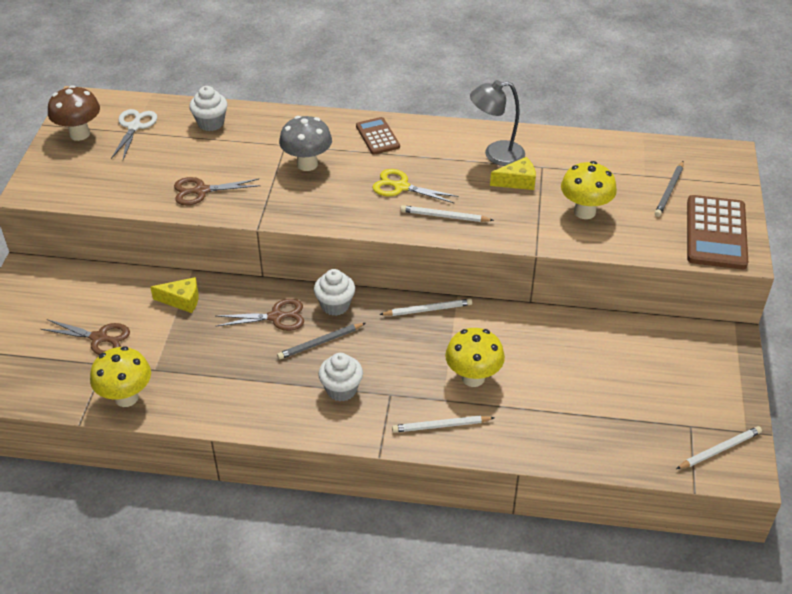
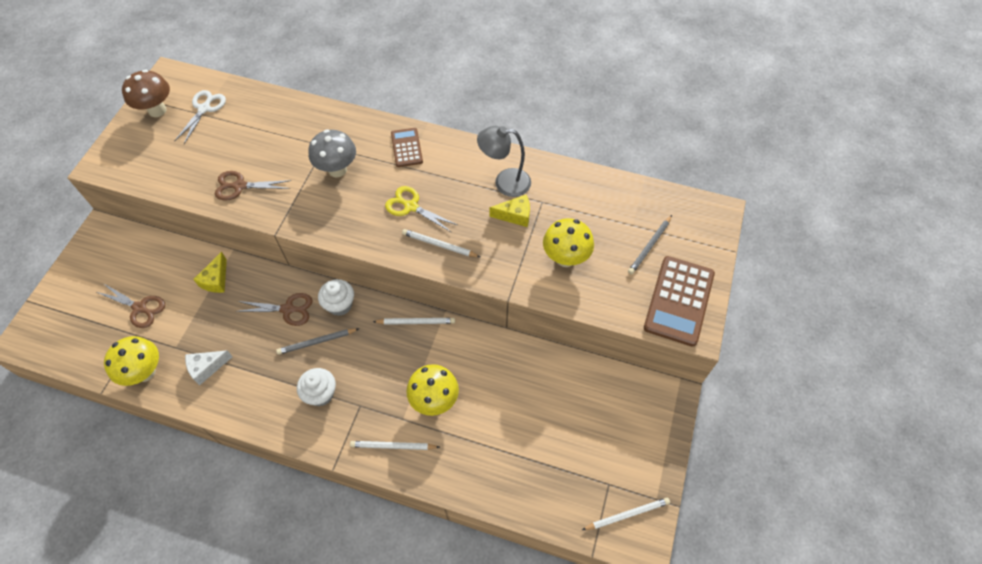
camera: 10 degrees right, 15 degrees up
yellow cheese [150,277,199,313] -> yellow cheese turned 90 degrees clockwise [193,252,227,293]
white cupcake [189,86,228,131] -> none
none -> white cheese [185,350,233,385]

